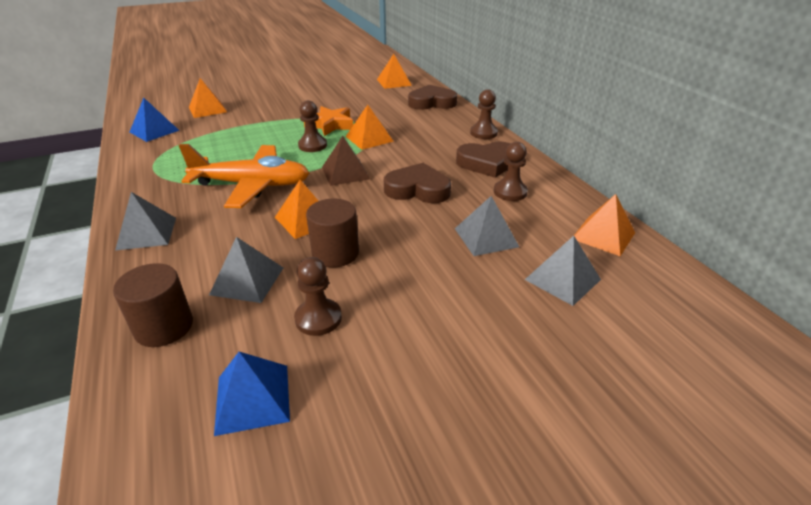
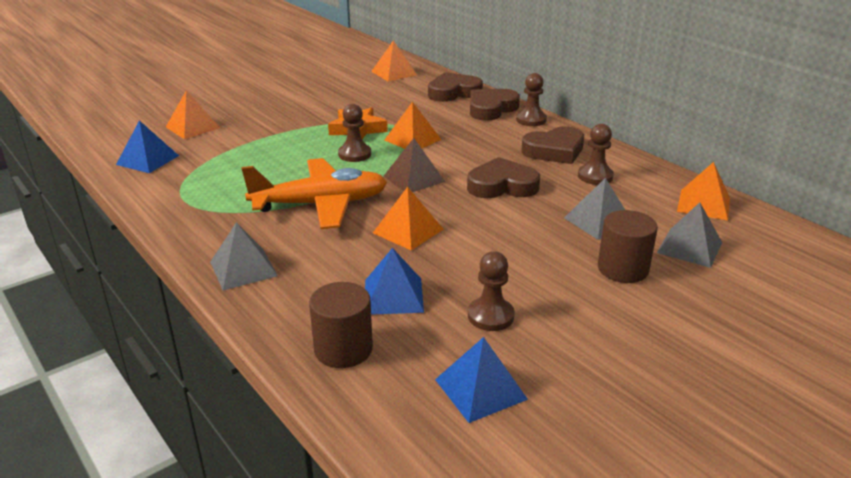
camera: 15 degrees left, 5 degrees down
grey pyramid [209,237,283,303] -> blue pyramid [365,248,424,315]
brown cylinder [306,199,359,267] -> brown cylinder moved to [598,210,658,283]
none -> brown heart [470,89,520,121]

